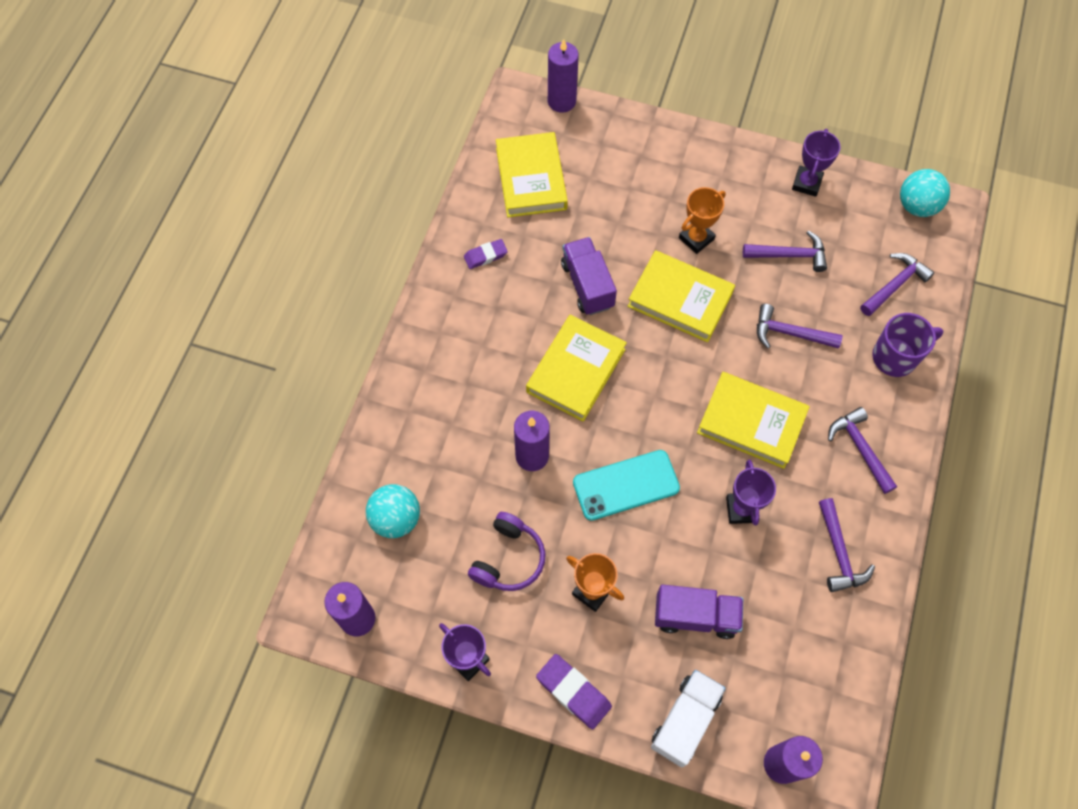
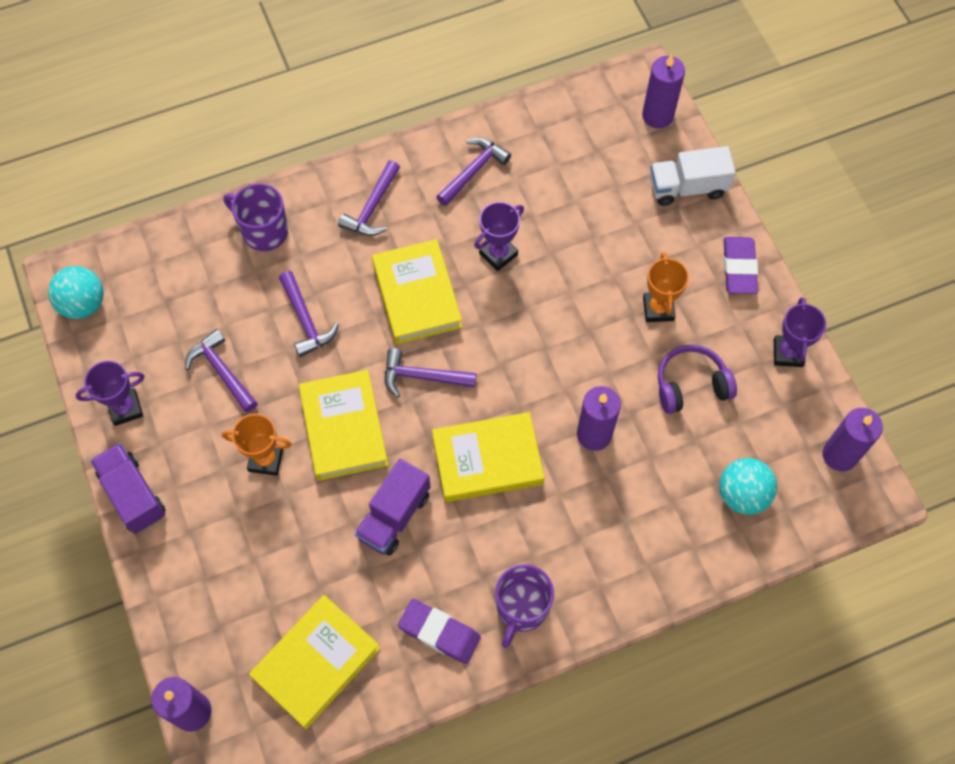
camera: 130 degrees left, 0 degrees up
purple eraser [464,239,508,269] -> purple eraser [398,599,481,664], size x1.54
turquoise phone [573,450,680,521] -> none
purple truck [655,585,743,639] -> purple truck moved to [90,443,166,534]
purple hammer [860,253,935,316] -> purple hammer moved to [385,348,477,398]
none -> purple mug [495,564,554,648]

